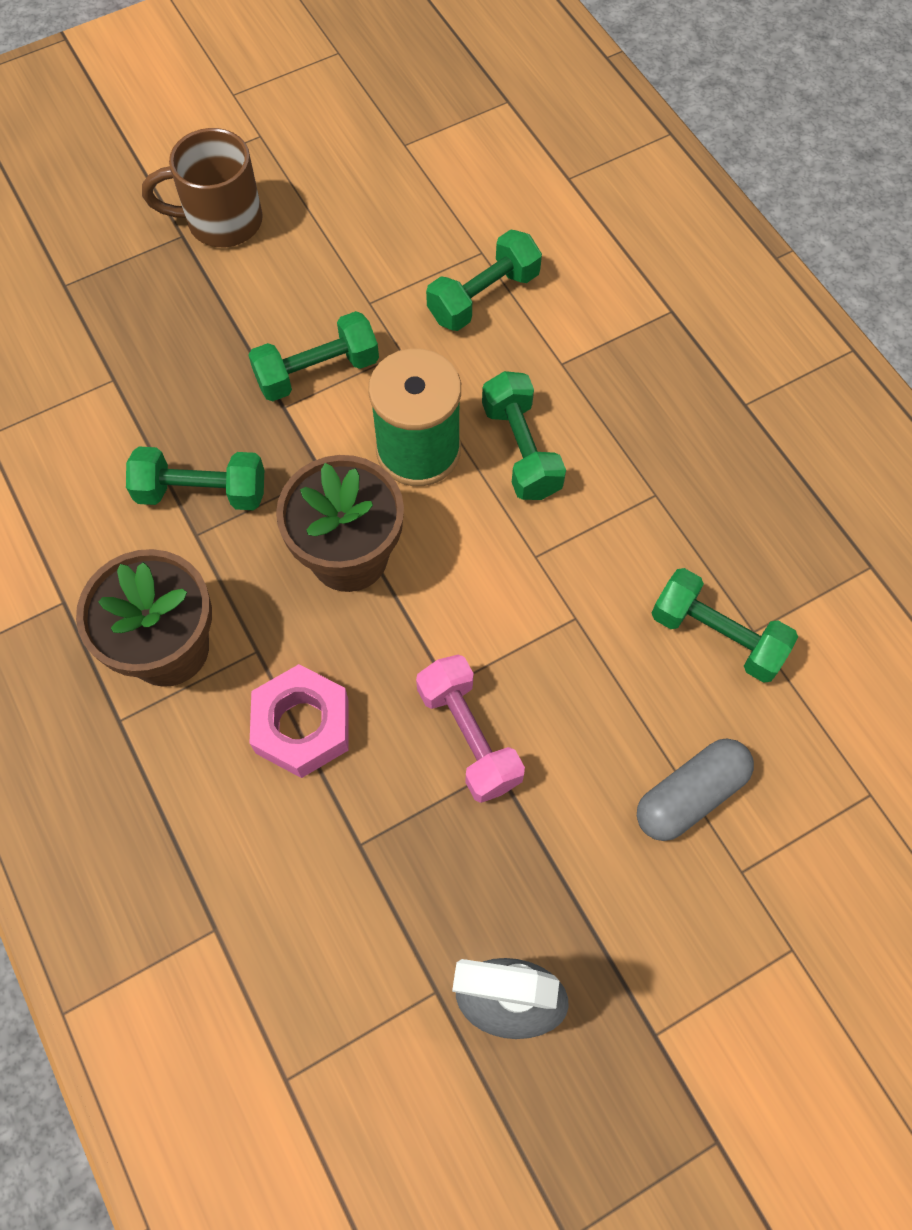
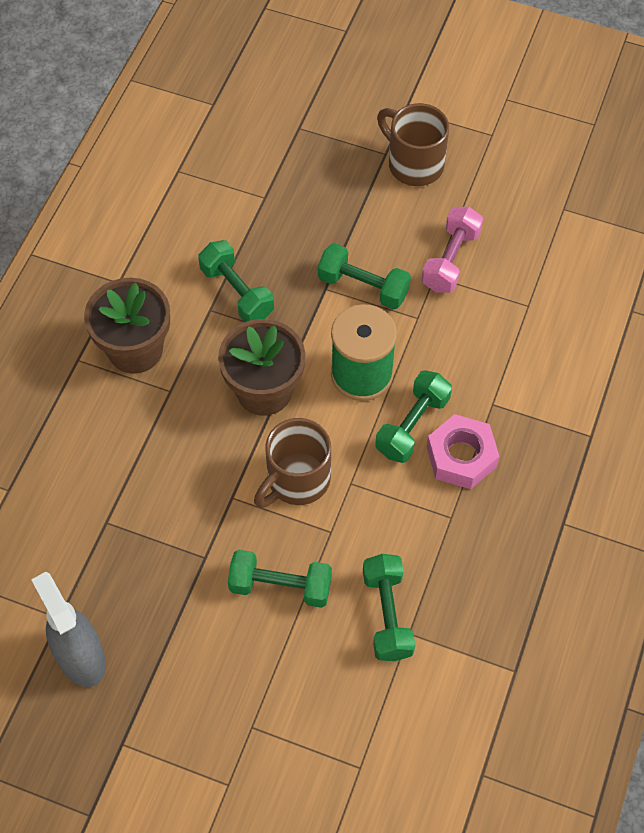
camera: 50 degrees right, 5 degrees down
pink nut [250,664,349,778] -> pink nut moved to [427,414,499,489]
pink dumbbell [416,655,525,803] -> pink dumbbell moved to [422,207,483,293]
green dumbbell [426,229,542,331] -> green dumbbell moved to [228,550,332,608]
grey capsule [637,738,754,841] -> none
none -> brown mug [254,418,331,508]

